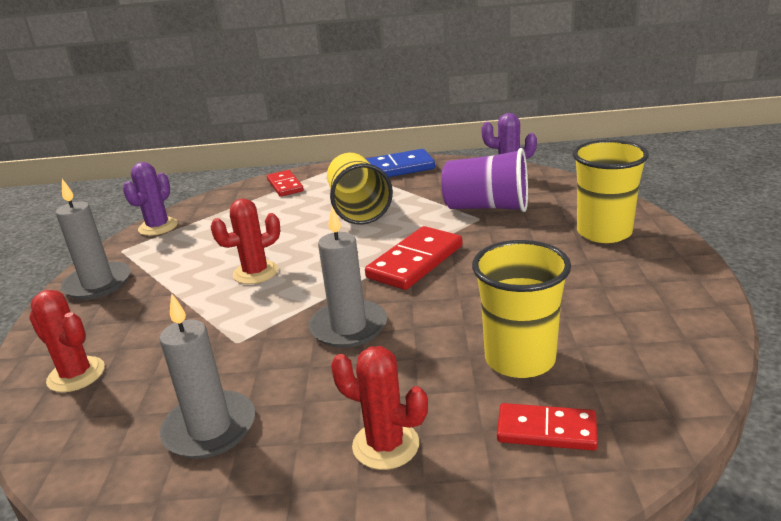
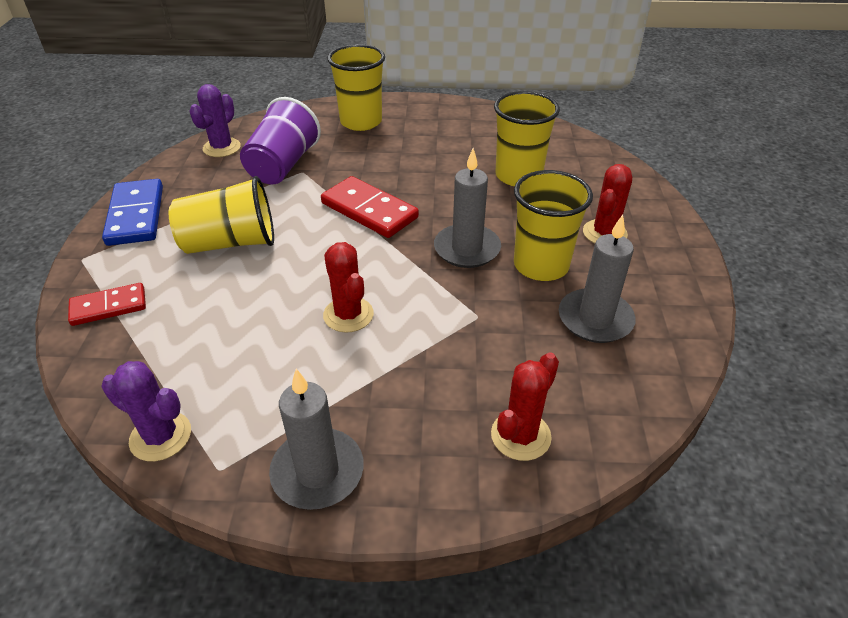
camera: 90 degrees left, 15 degrees up
red domino [497,403,598,451] -> none
none -> yellow cup [514,170,593,281]

